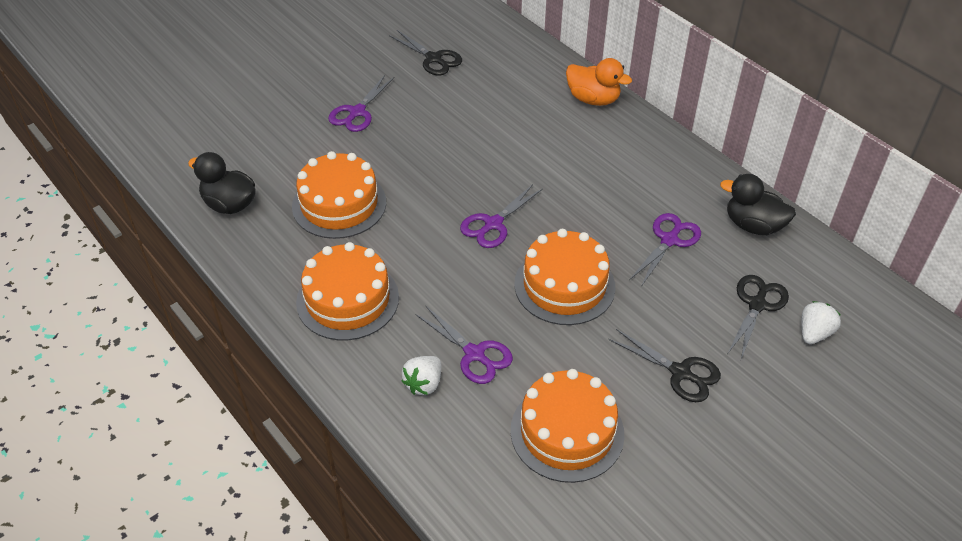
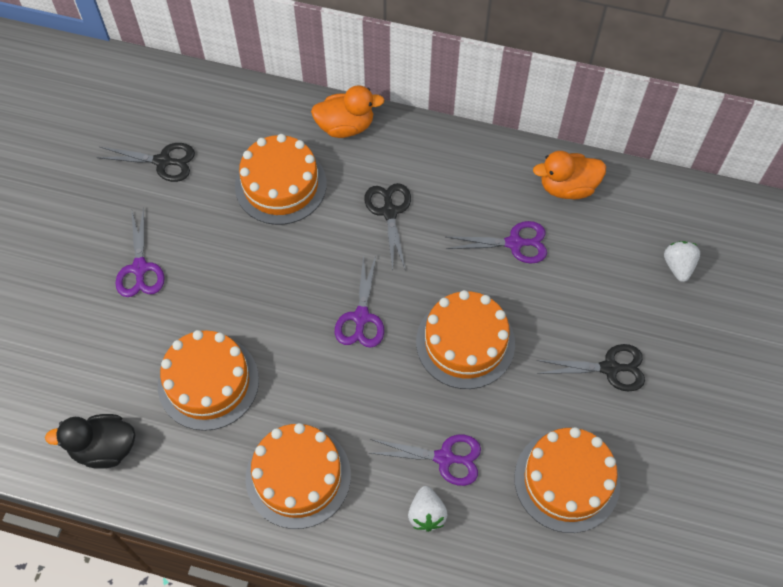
camera: 35 degrees left, 15 degrees up
purple scissors [629,213,701,287] -> purple scissors turned 90 degrees clockwise [446,221,547,263]
black duck [720,174,796,235] -> orange duck [533,151,606,199]
black scissors [728,275,789,359] -> black scissors moved to [364,183,411,270]
none -> orange cake [235,134,327,225]

